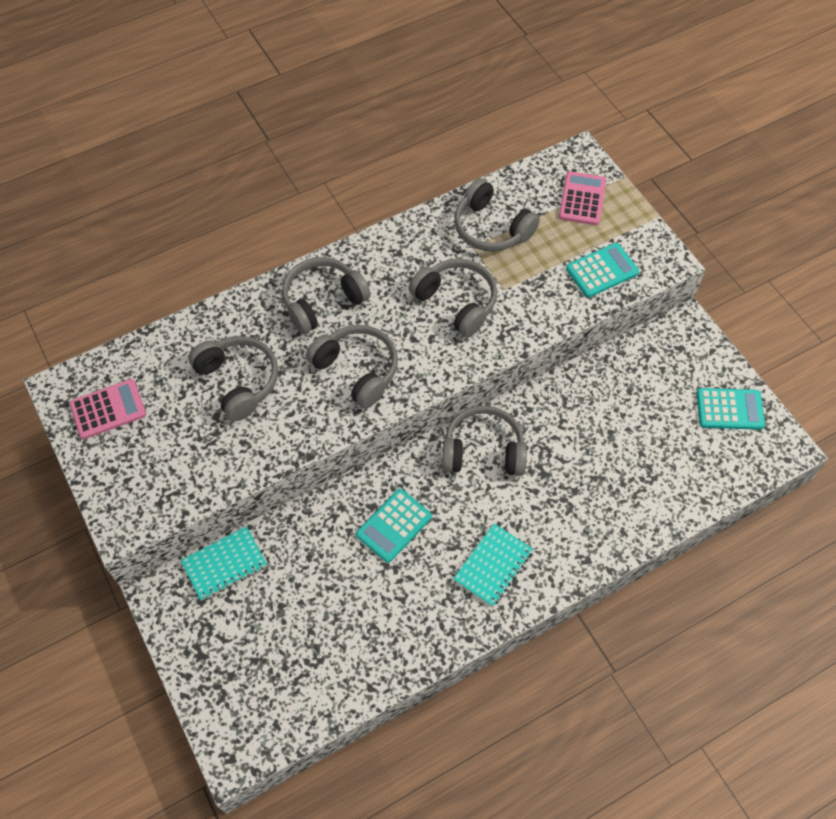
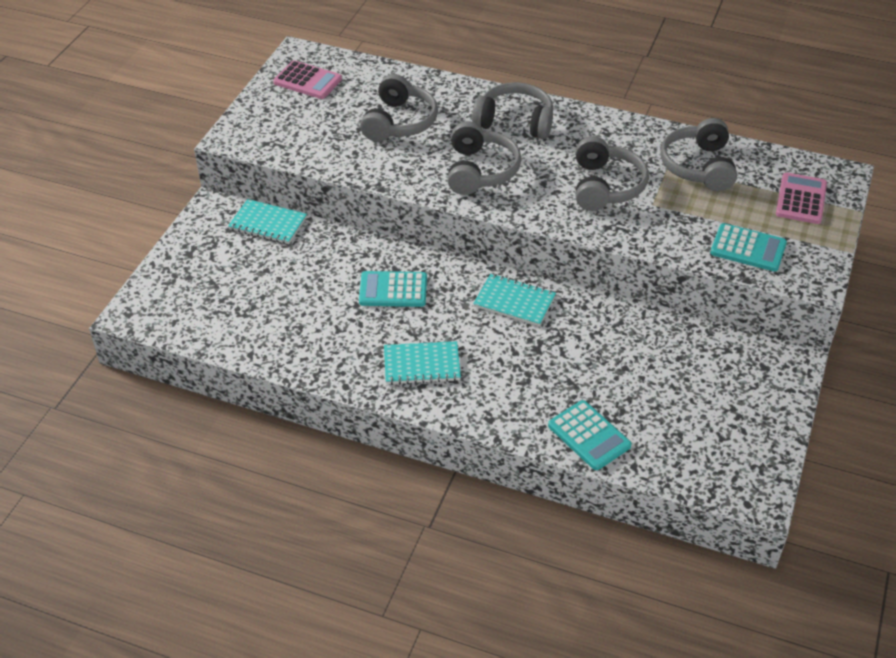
camera: 50 degrees right, 15 degrees down
grey headphones [442,405,527,476] -> turquoise notebook [473,274,556,326]
pink calculator [559,171,606,225] -> pink calculator turned 45 degrees counterclockwise [776,172,827,224]
turquoise calculator [696,388,765,430] -> turquoise calculator moved to [548,400,632,470]

